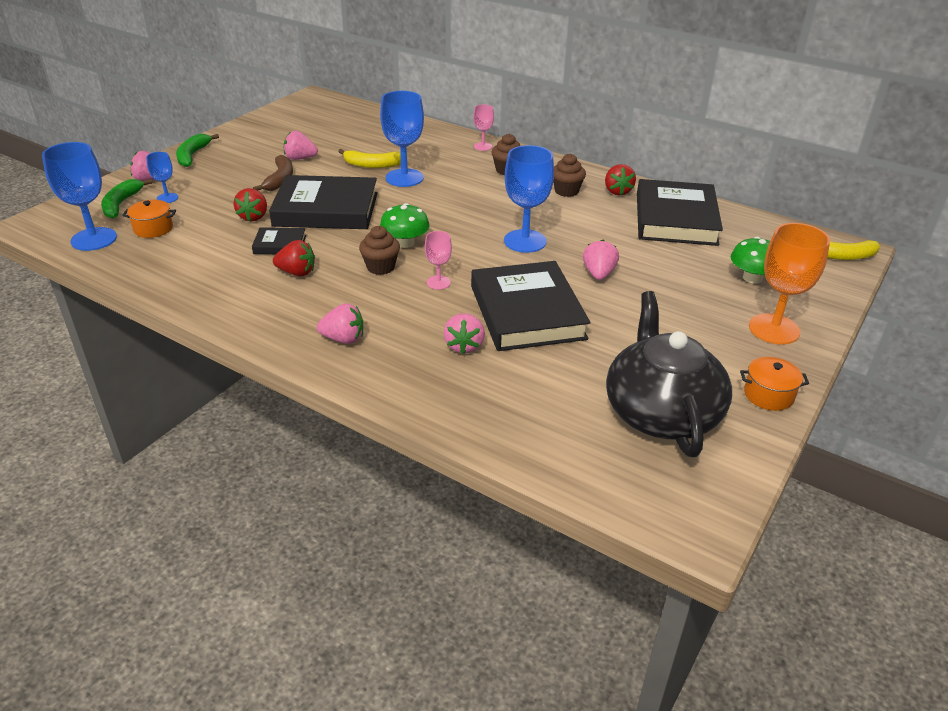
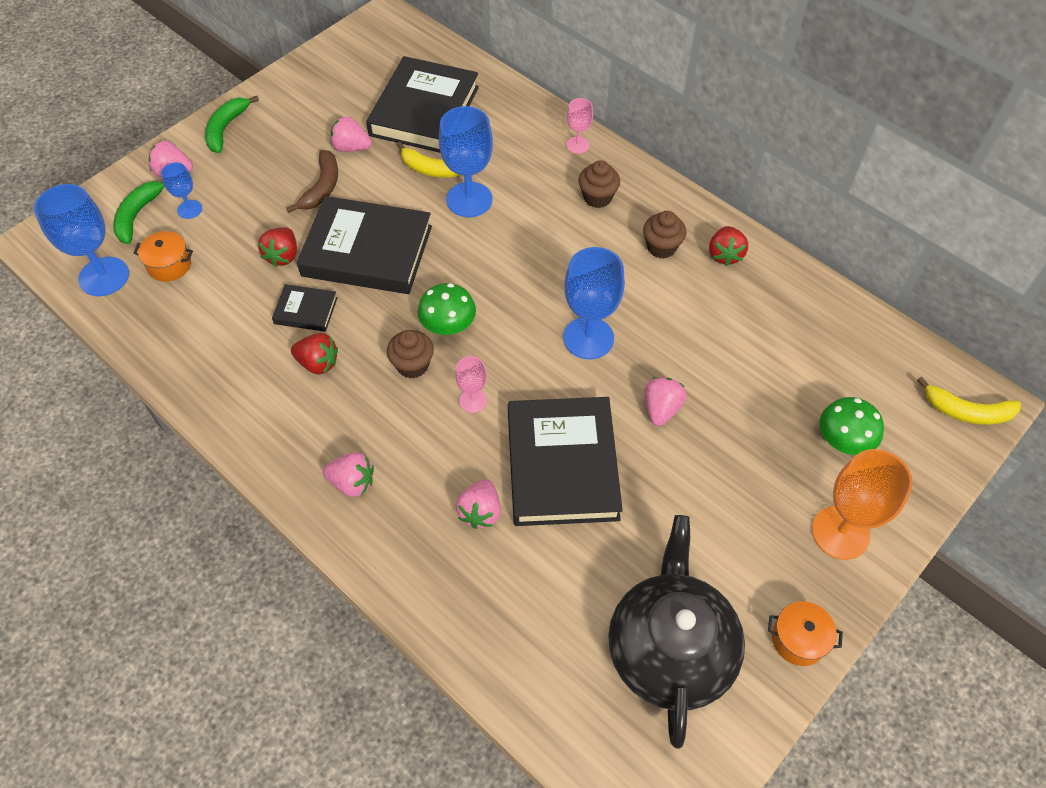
camera: 10 degrees right, 20 degrees up
black book [637,179,723,246] -> black book moved to [366,56,479,153]

